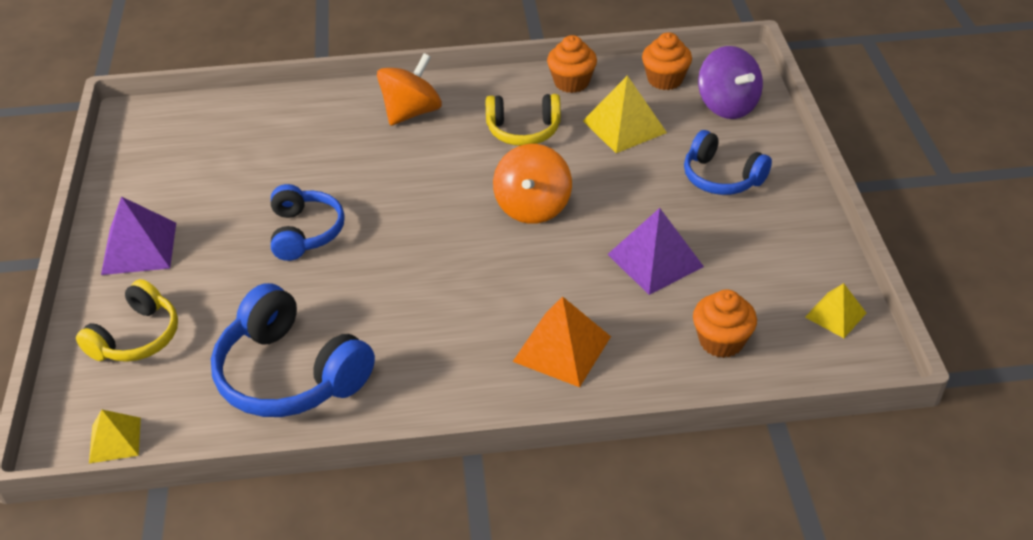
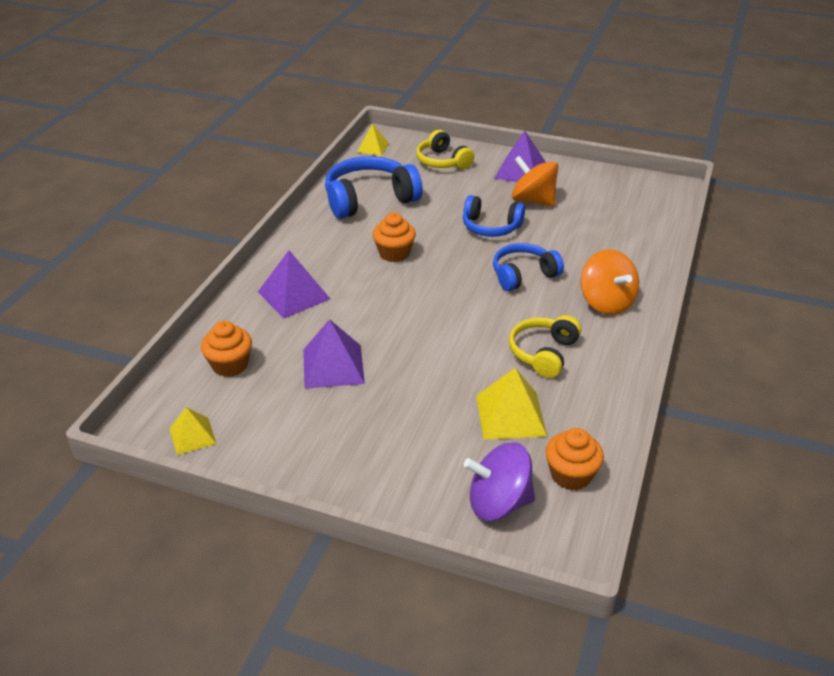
camera: 115 degrees right, 5 degrees down
orange spinning top [493,144,572,224] -> orange spinning top moved to [512,156,558,207]
orange pyramid [512,296,611,387] -> purple pyramid [258,250,330,318]
orange cupcake [547,35,597,93] -> orange cupcake moved to [373,213,416,262]
blue headphones [684,130,772,195] -> blue headphones moved to [493,243,564,291]

